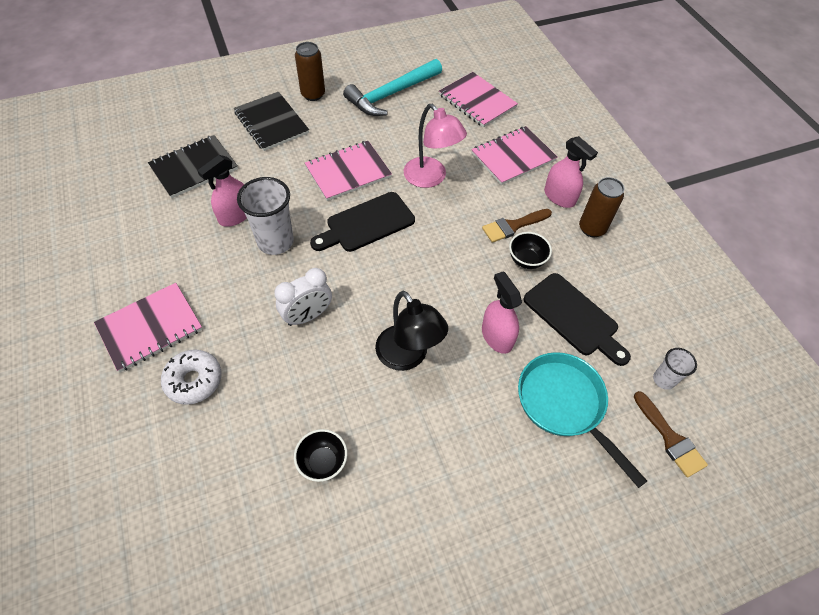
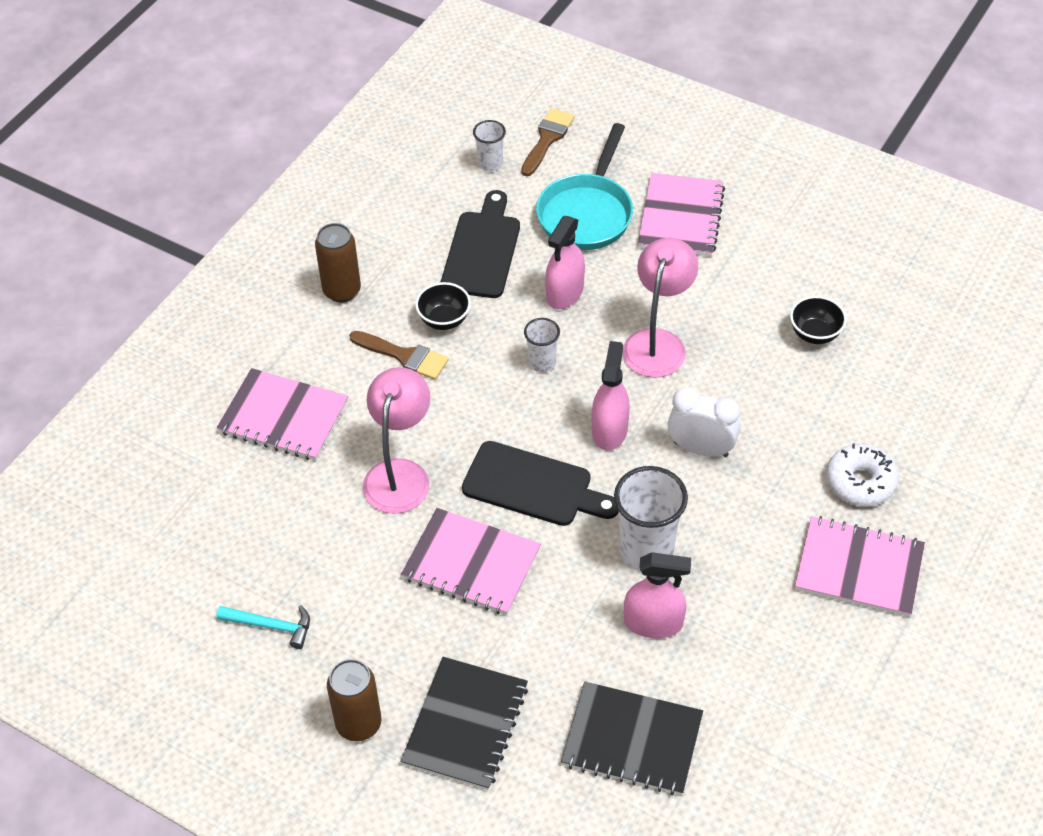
camera: 125 degrees left, 5 degrees down
turquoise hammer [343,59,442,116] -> turquoise hammer [217,605,310,649], size x0.49
black lamp [375,291,448,371] -> pink lamp [622,238,698,378]
pink notebook [439,72,518,128] -> pink notebook moved to [638,173,725,256]
pink spray bottle [544,136,598,208] -> pink spray bottle moved to [592,341,630,450]
none -> white cup [524,318,560,372]

